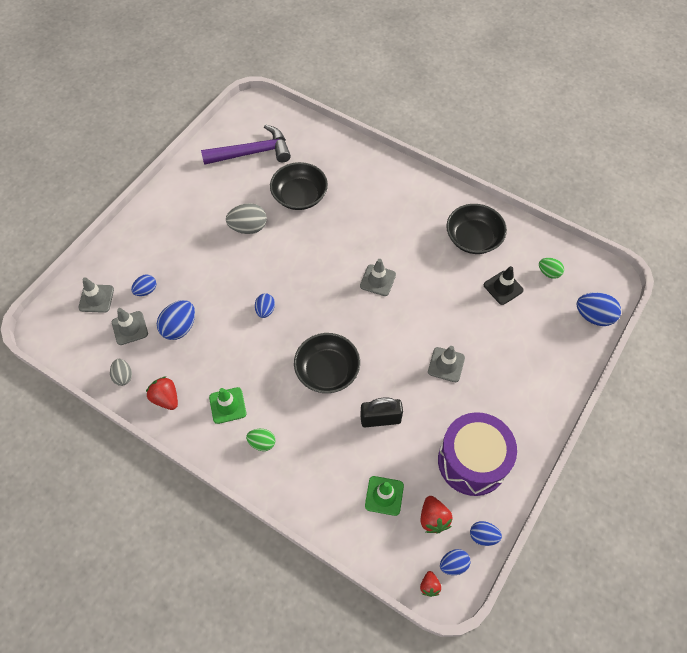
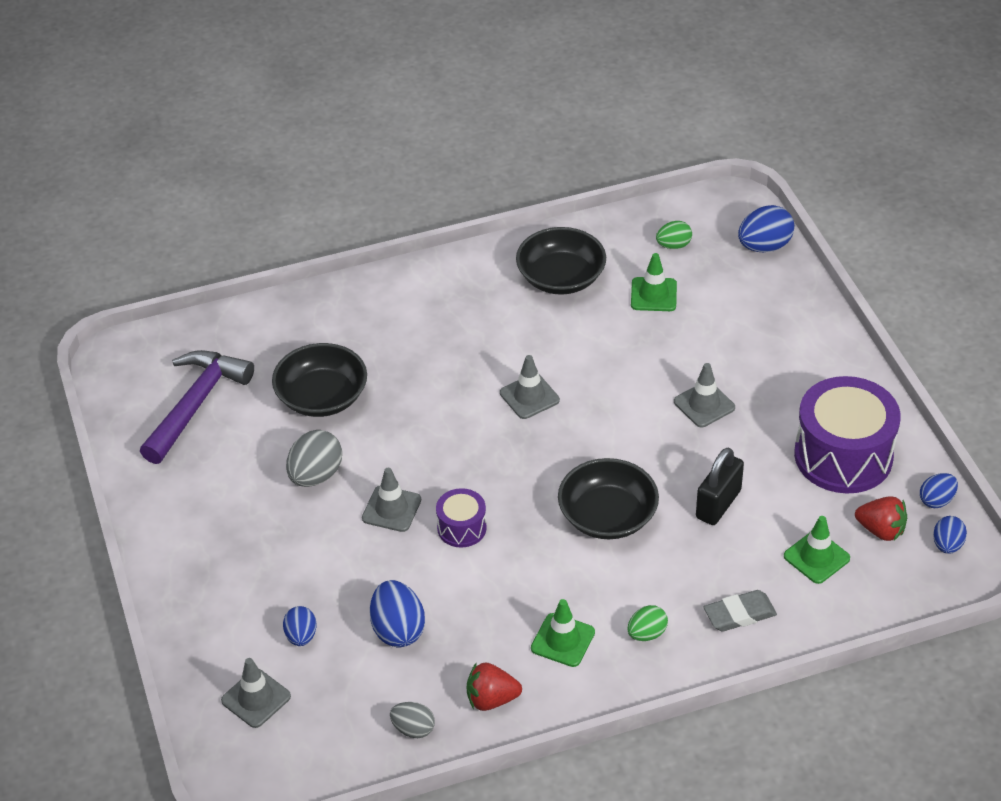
camera: 50 degrees left, 15 degrees down
grey traffic cone [112,308,148,345] -> grey traffic cone moved to [362,468,421,532]
blue egg [255,293,275,318] -> purple drum [436,488,487,548]
red strawberry [420,571,441,597] -> none
black traffic cone [484,266,524,305] -> green traffic cone [631,253,677,311]
none -> grey eraser [703,590,777,632]

